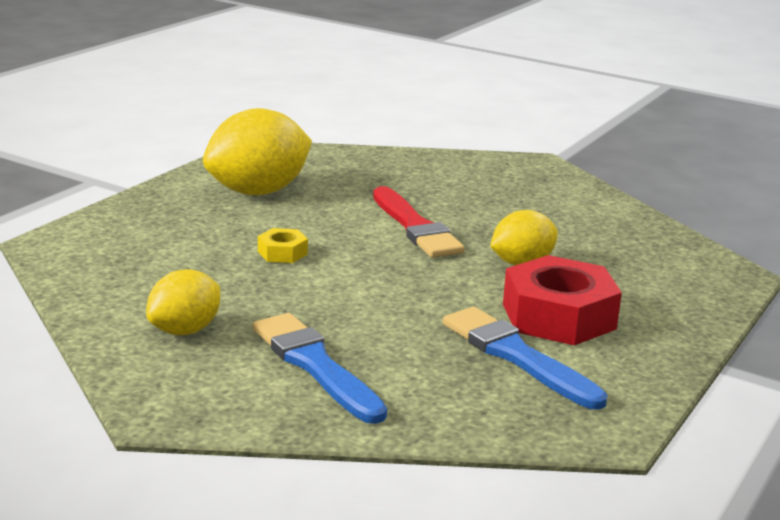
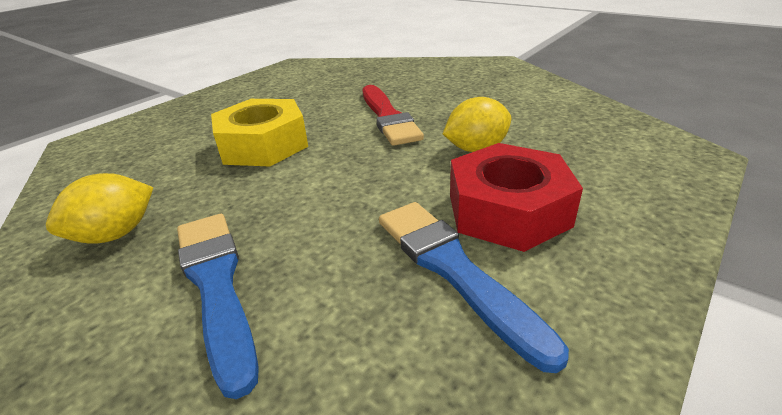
camera: 10 degrees right, 10 degrees up
yellow lemon [203,108,312,195] -> none
yellow nut [258,228,308,263] -> yellow nut [211,99,308,166], size x2.14

